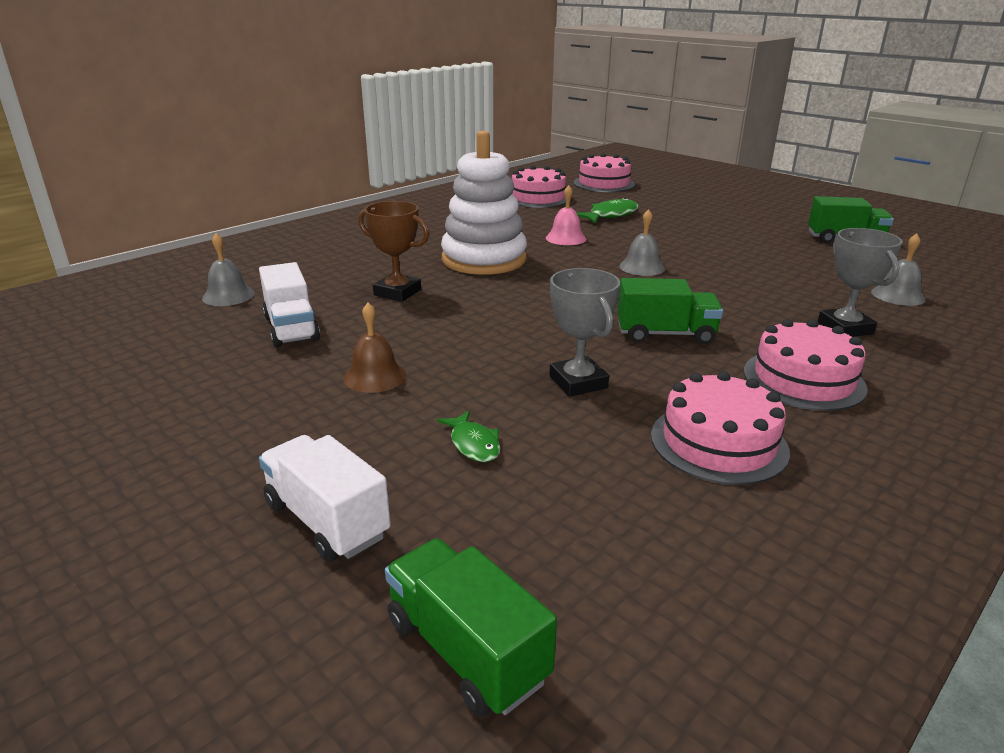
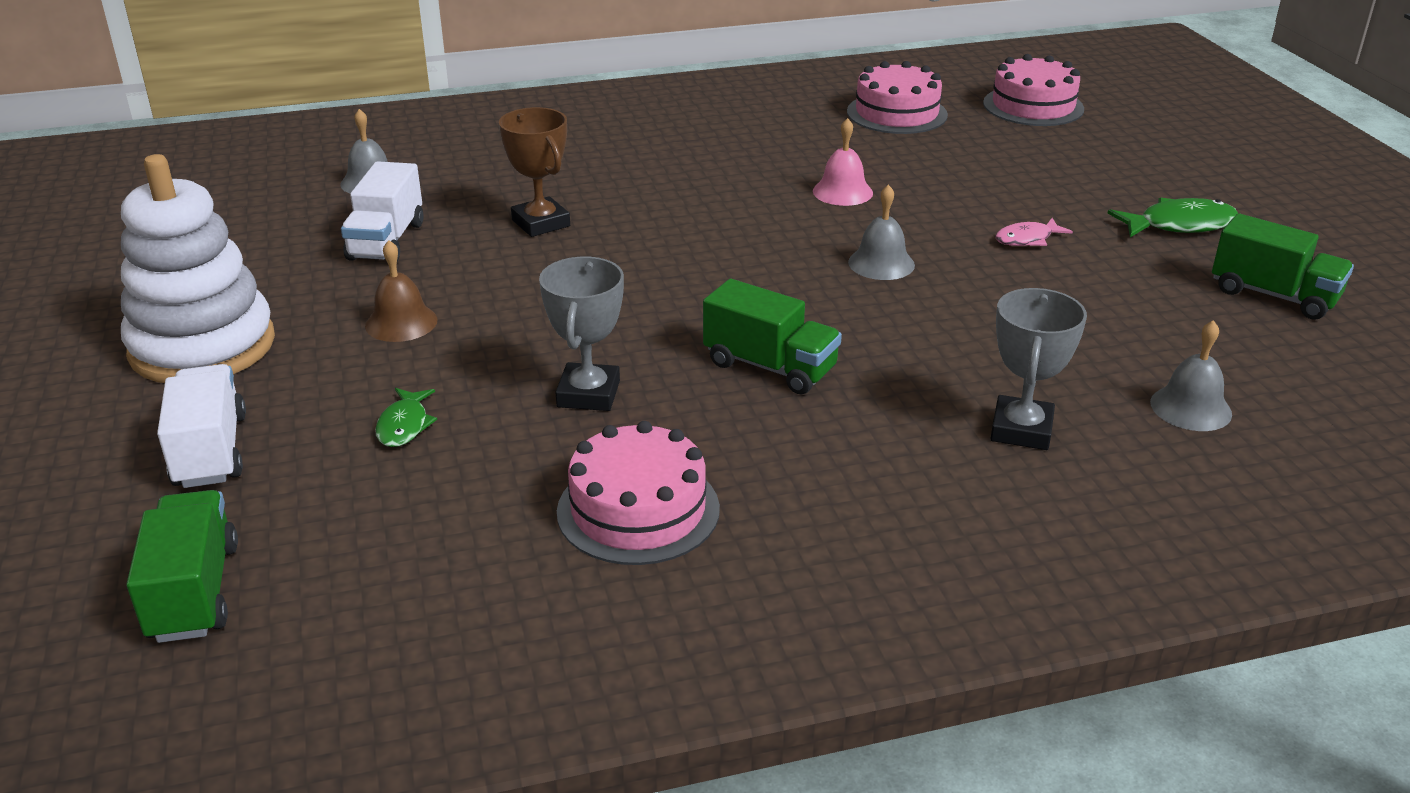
camera: 30 degrees right, 5 degrees up
white stacking toy [441,131,527,275] -> white stacking toy moved to [121,154,275,383]
green fish [577,198,639,223] -> green fish moved to [1108,198,1238,237]
pink cake [744,319,868,411] -> none
none -> pink fish [995,218,1073,246]

